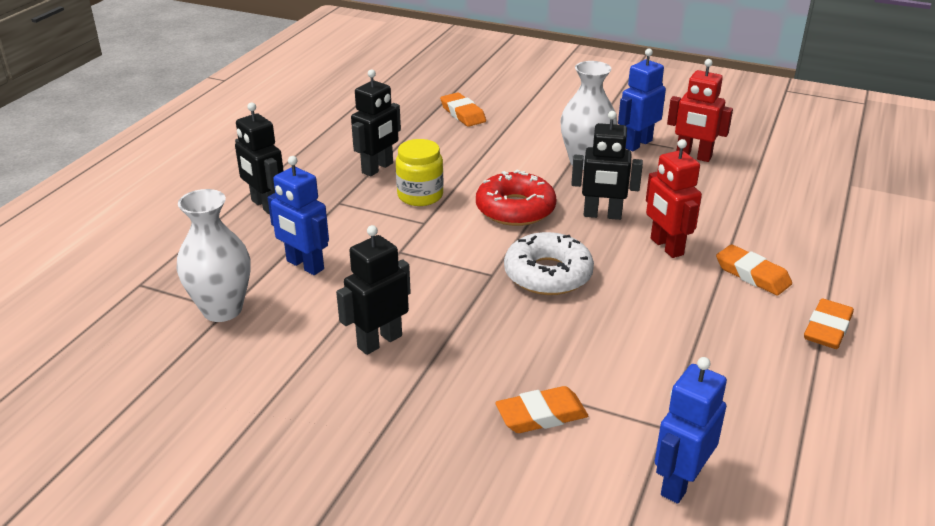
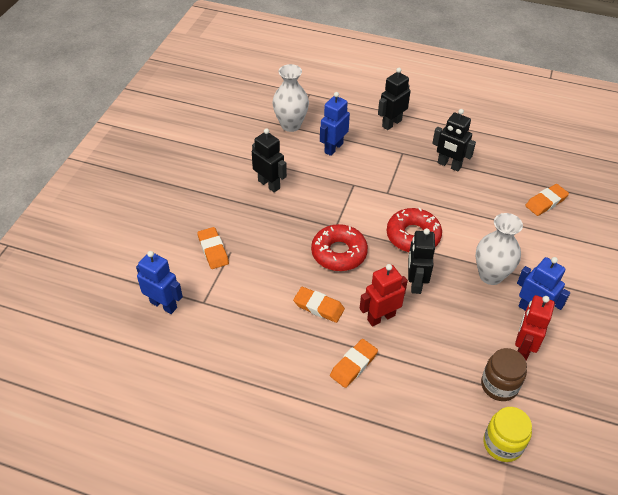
camera: 85 degrees right, 15 degrees up
yellow jar [396,139,443,206] -> yellow jar moved to [483,407,532,462]
white donut [504,232,594,295] -> red donut [311,224,368,271]
orange eraser [804,299,854,349] -> orange eraser moved to [293,287,345,323]
none -> brown jar [481,348,527,401]

